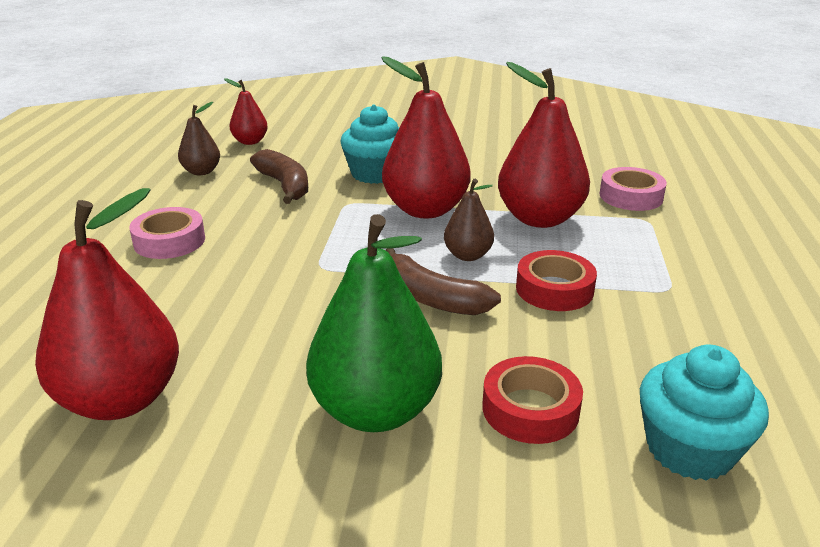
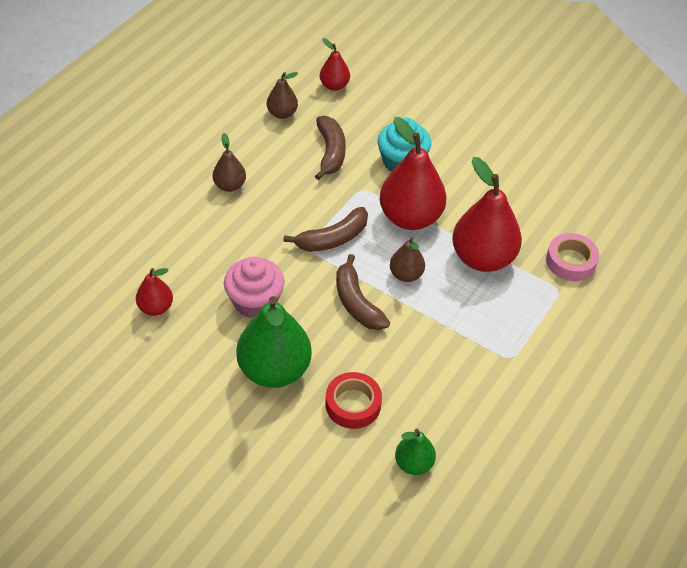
camera: 25 degrees right, 20 degrees up
red pear [35,188,179,420] -> red pear [136,268,173,316], size x0.51
pink tape [129,207,205,259] -> brown pear [213,133,246,192]
red tape [516,250,597,311] -> none
turquoise cupcake [640,345,769,481] -> green pear [395,429,436,475]
none -> pink cupcake [224,257,285,318]
none -> brown banana [283,207,368,252]

